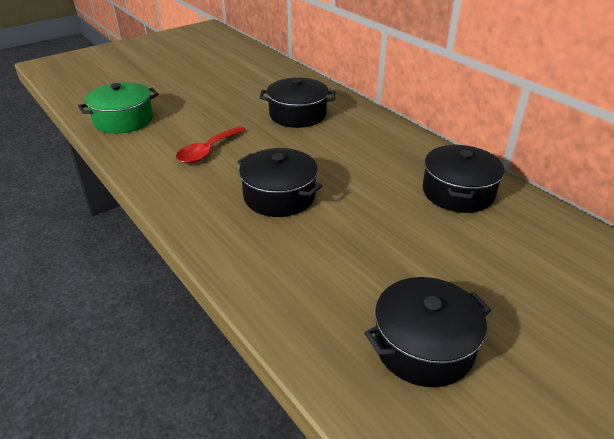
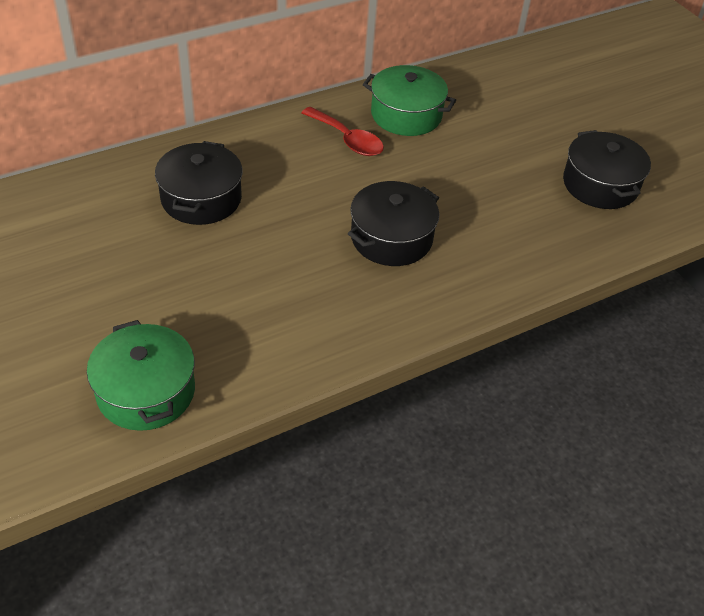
camera: 85 degrees left, 10 degrees up
red spoon [176,126,246,163] -> red spoon moved to [301,107,384,156]
black pot [423,144,505,213] -> green pot [363,65,456,136]

